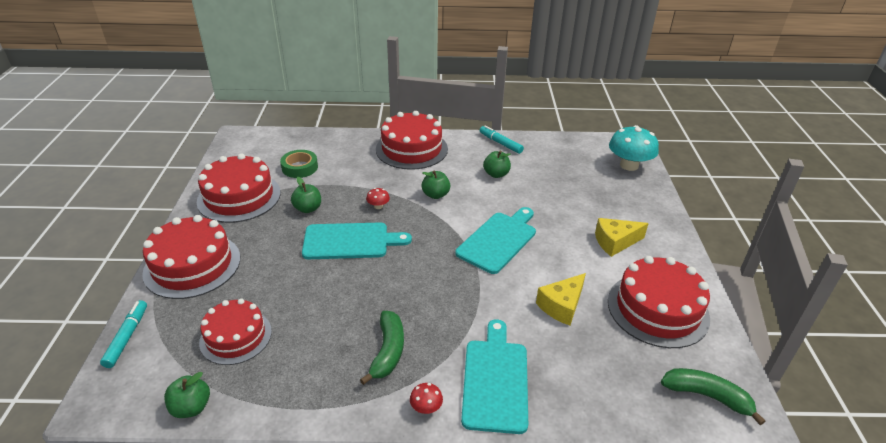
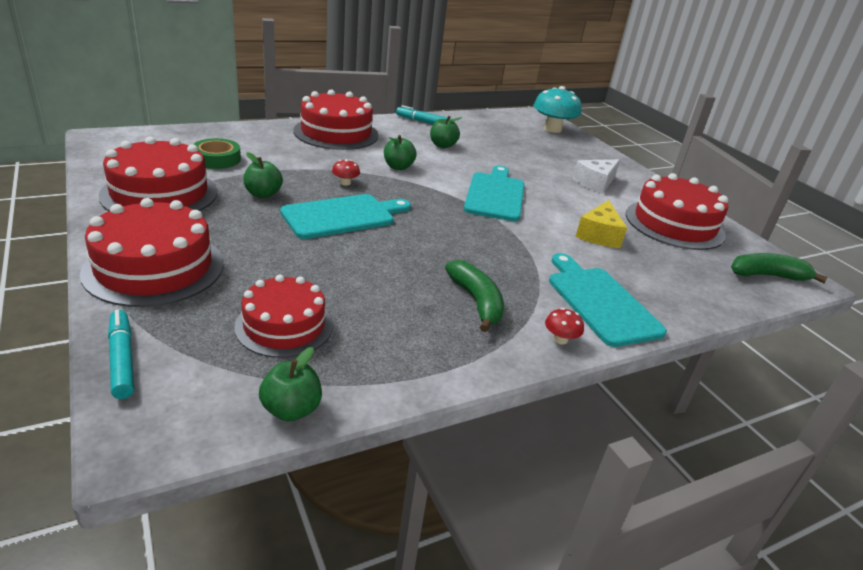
camera: 30 degrees left, 5 degrees down
yellow cheese [595,218,649,257] -> white cheese [573,159,620,194]

